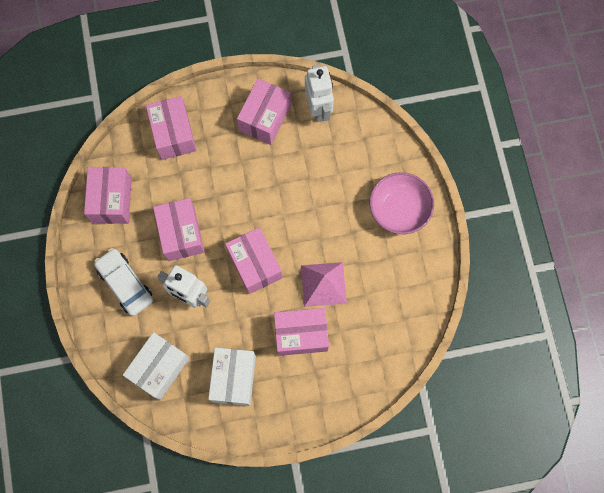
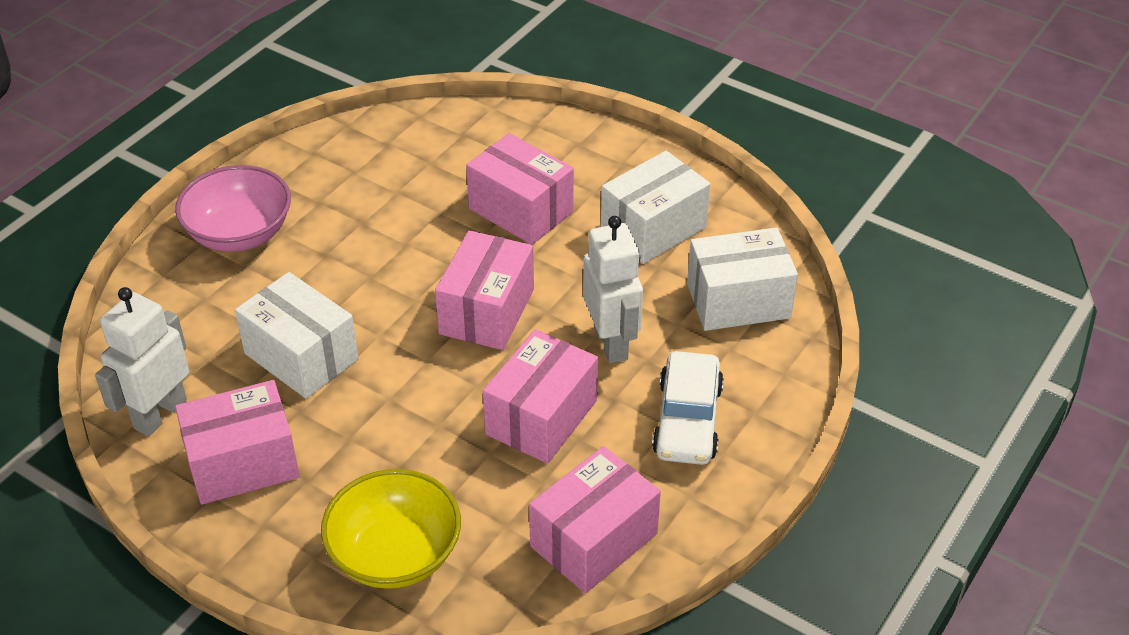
camera: 135 degrees left, 30 degrees down
pink box [146,96,197,160] -> yellow bowl [321,469,461,589]
pink pyramid [301,262,347,307] -> none
none -> white box [235,272,359,399]

